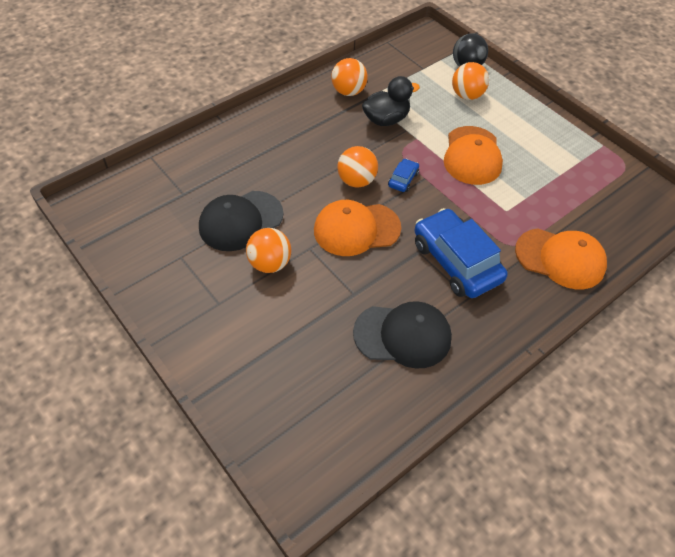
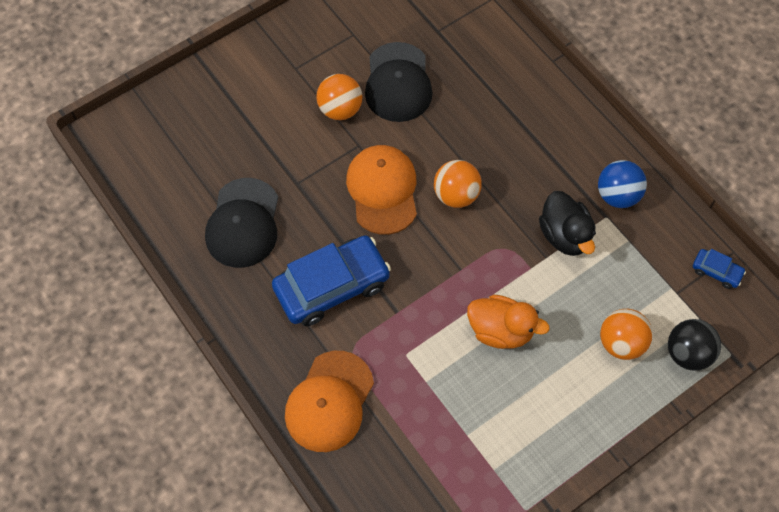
camera: 95 degrees right, 10 degrees up
black cap [199,191,284,251] -> black cap turned 150 degrees counterclockwise [365,42,433,122]
orange ball [331,58,368,96] -> blue ball [598,160,647,208]
blue car [388,159,419,192] -> blue car moved to [693,249,746,289]
orange cap [444,126,503,185] -> orange duck [467,295,550,349]

